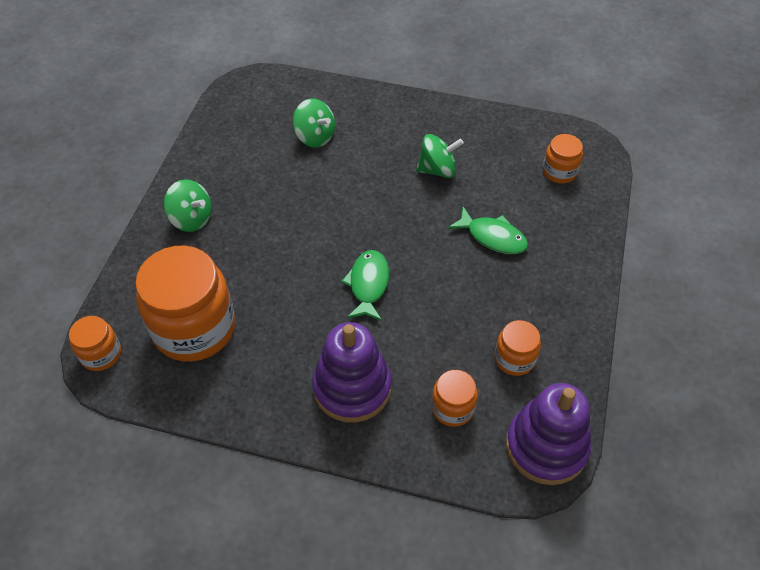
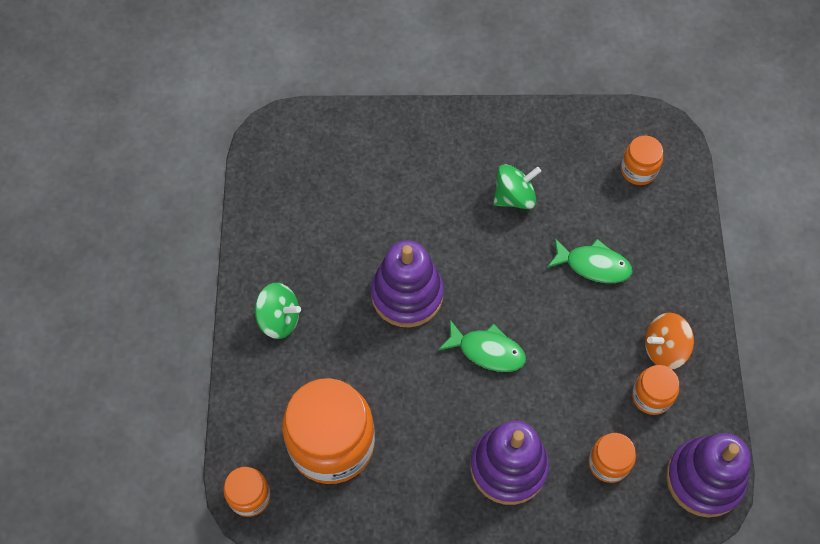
camera: 15 degrees left, 10 degrees up
green spinning top [293,99,335,148] -> none
green fish [341,250,389,321] -> green fish turned 120 degrees clockwise [438,320,526,372]
none -> purple stacking toy [371,240,444,327]
none -> orange spinning top [645,313,694,369]

